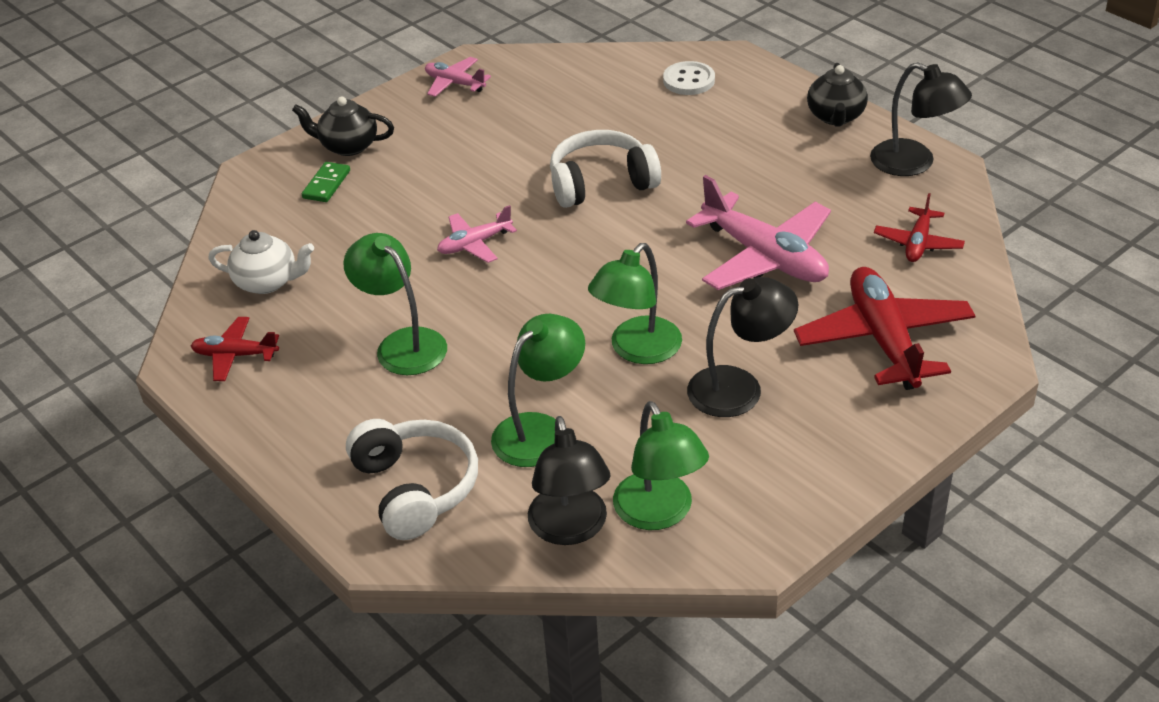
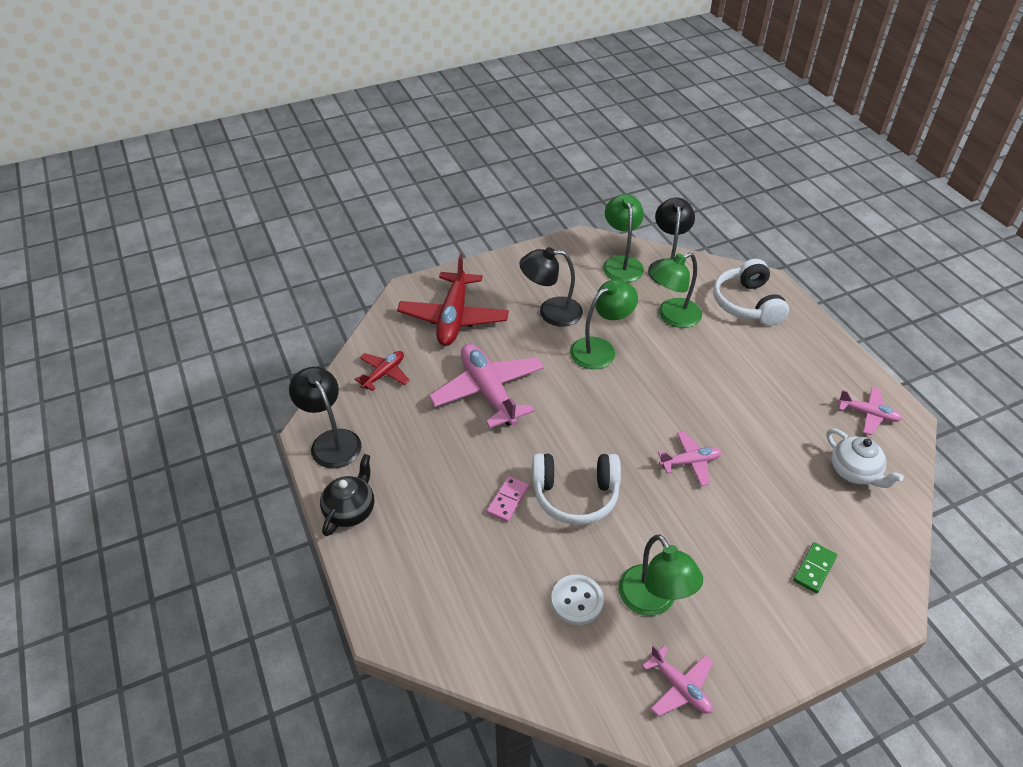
camera: 165 degrees left, 5 degrees up
red plane [191,317,279,381] -> pink plane [838,387,903,435]
white teapot [208,230,314,294] -> white teapot turned 150 degrees counterclockwise [826,428,904,488]
black teapot [292,96,394,156] -> none
green lamp [343,233,447,375] -> green lamp moved to [618,535,703,616]
white button [663,61,715,95] -> white button moved to [551,574,604,625]
none -> pink domino [487,476,529,522]

